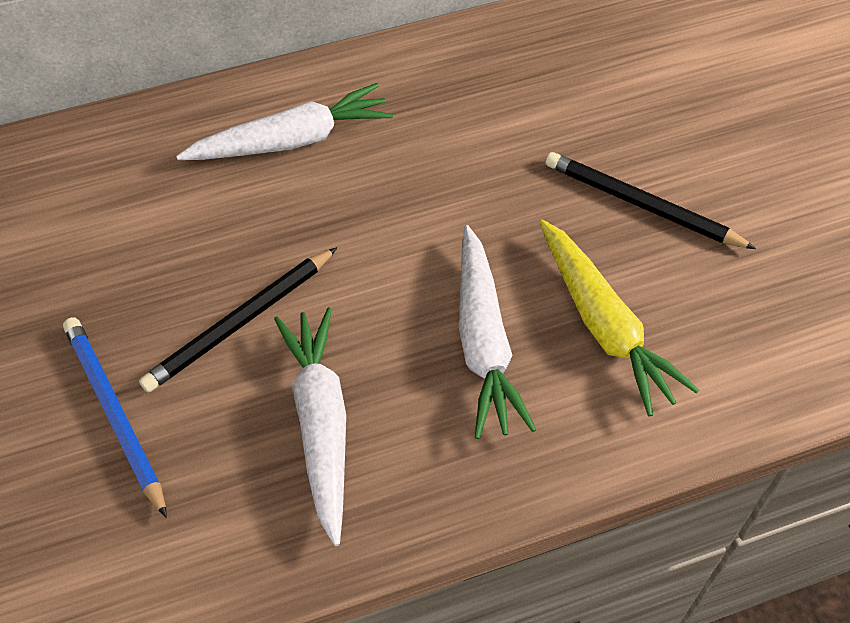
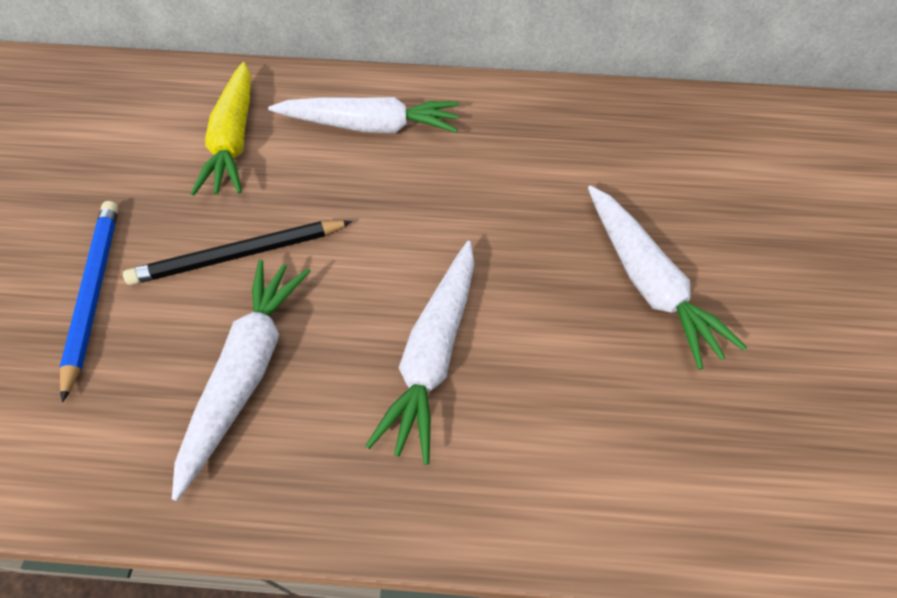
camera: 20 degrees right, 0 degrees up
yellow carrot [540,220,699,416] -> yellow carrot moved to [191,62,251,196]
black pencil [546,152,756,249] -> white carrot [588,185,747,370]

